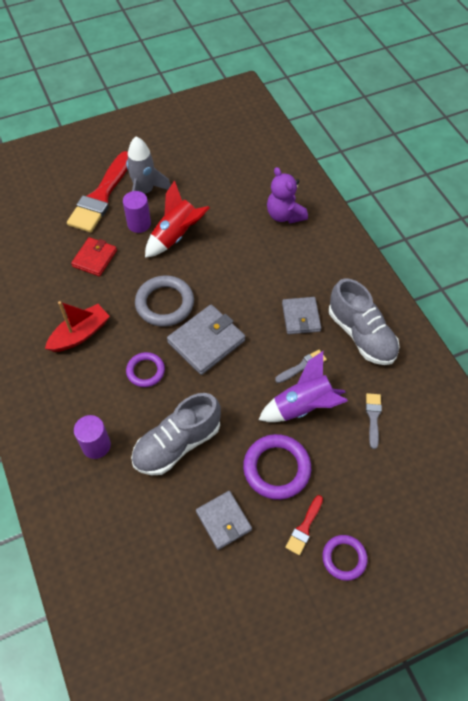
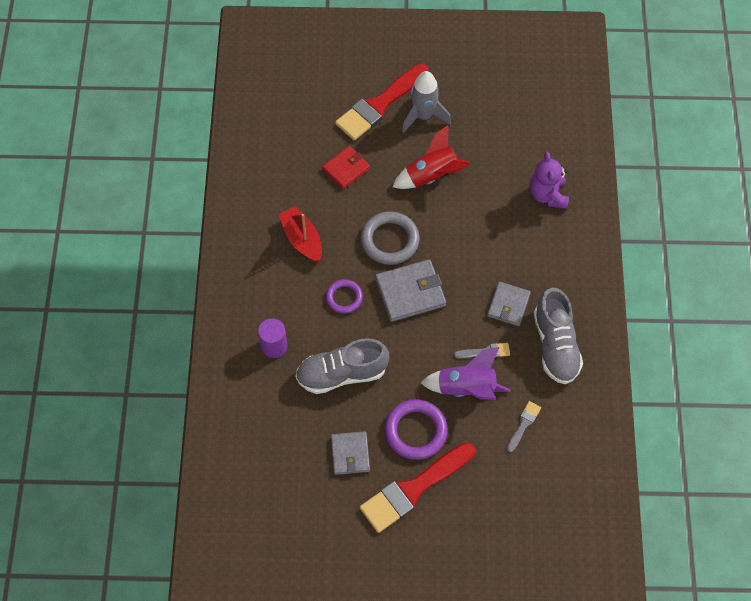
camera: 25 degrees right, 5 degrees up
red boat [45,301,110,352] -> red boat turned 105 degrees counterclockwise [278,206,322,262]
purple cylinder [123,191,151,233] -> none
red brush [285,495,323,555] -> red brush [360,442,475,533], size x2.25
purple ring [322,535,368,581] -> none

